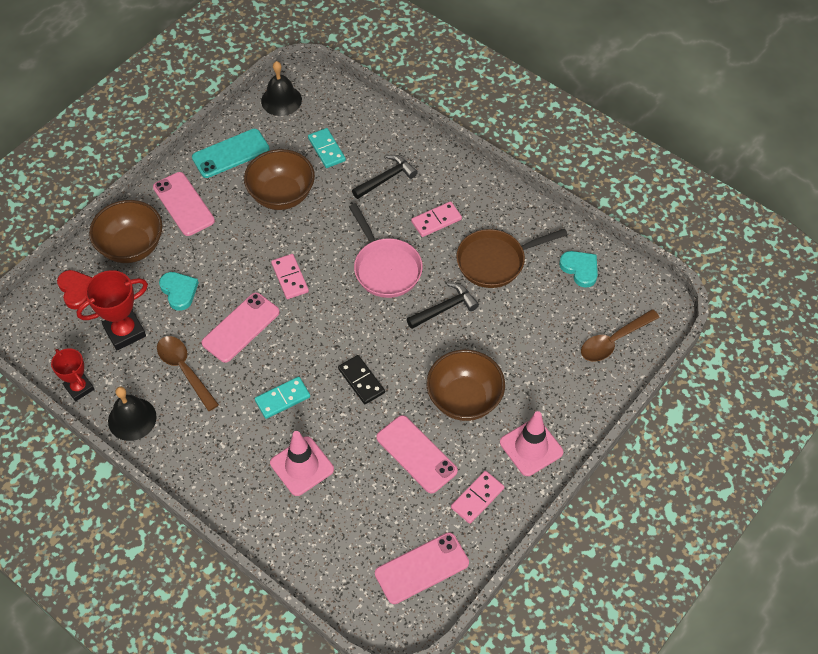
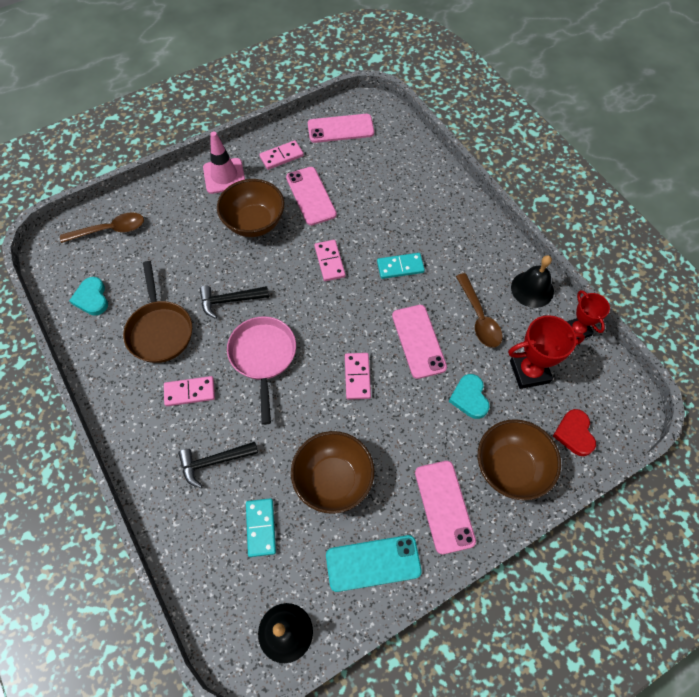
camera: 160 degrees left, 5 degrees up
pink phone [202,292,280,363] -> pink phone turned 75 degrees counterclockwise [392,305,447,379]
pink traffic cone [270,431,334,496] -> none
black domino [338,355,385,404] -> pink domino [314,240,346,281]
brown pan [456,228,568,288] -> brown pan turned 75 degrees clockwise [123,261,192,363]

